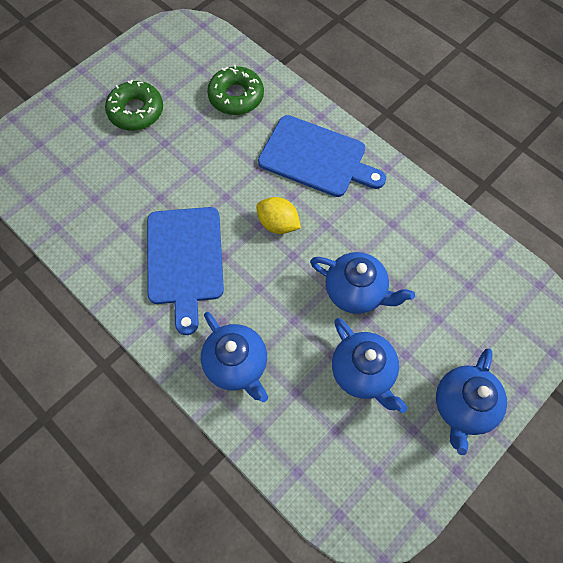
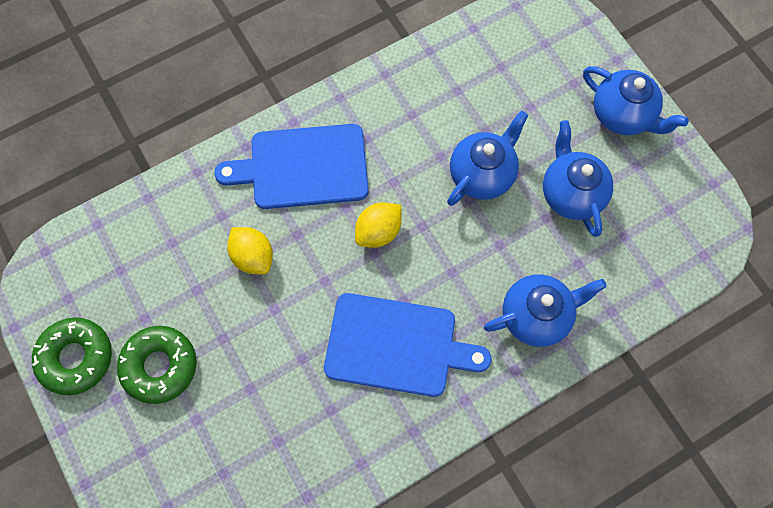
camera: 75 degrees left, 5 degrees up
green donut [207,65,264,115] -> green donut moved to [32,317,112,395]
blue cutting board [258,115,386,197] -> blue cutting board turned 135 degrees counterclockwise [214,124,369,209]
blue teapot [332,318,407,413] -> blue teapot turned 90 degrees counterclockwise [543,120,613,237]
none -> yellow lemon [227,227,273,275]

